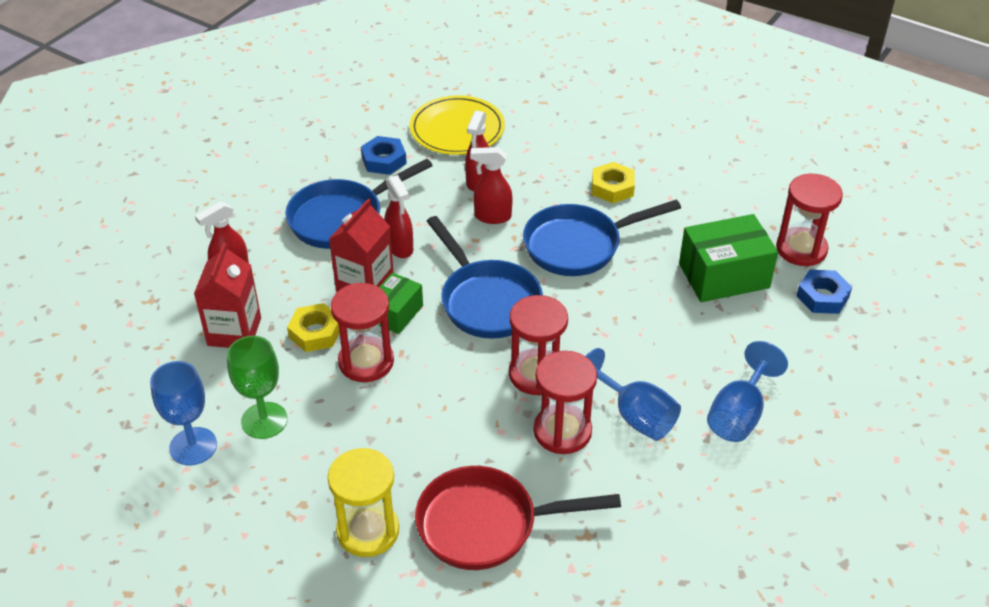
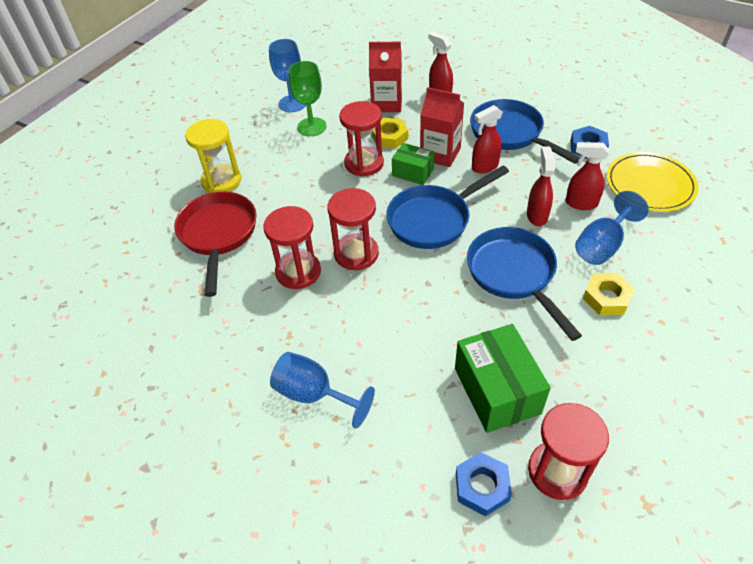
camera: 90 degrees right, 5 degrees up
blue goblet [586,348,681,441] -> blue goblet moved to [575,191,649,265]

